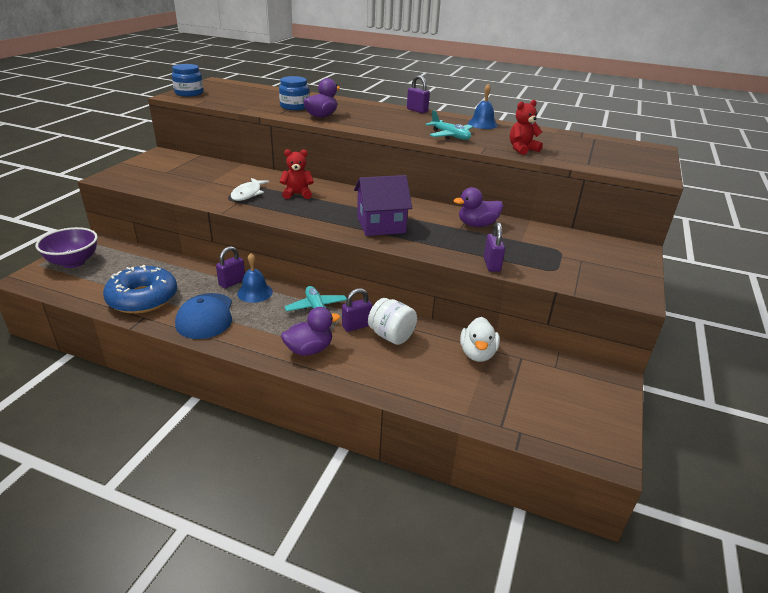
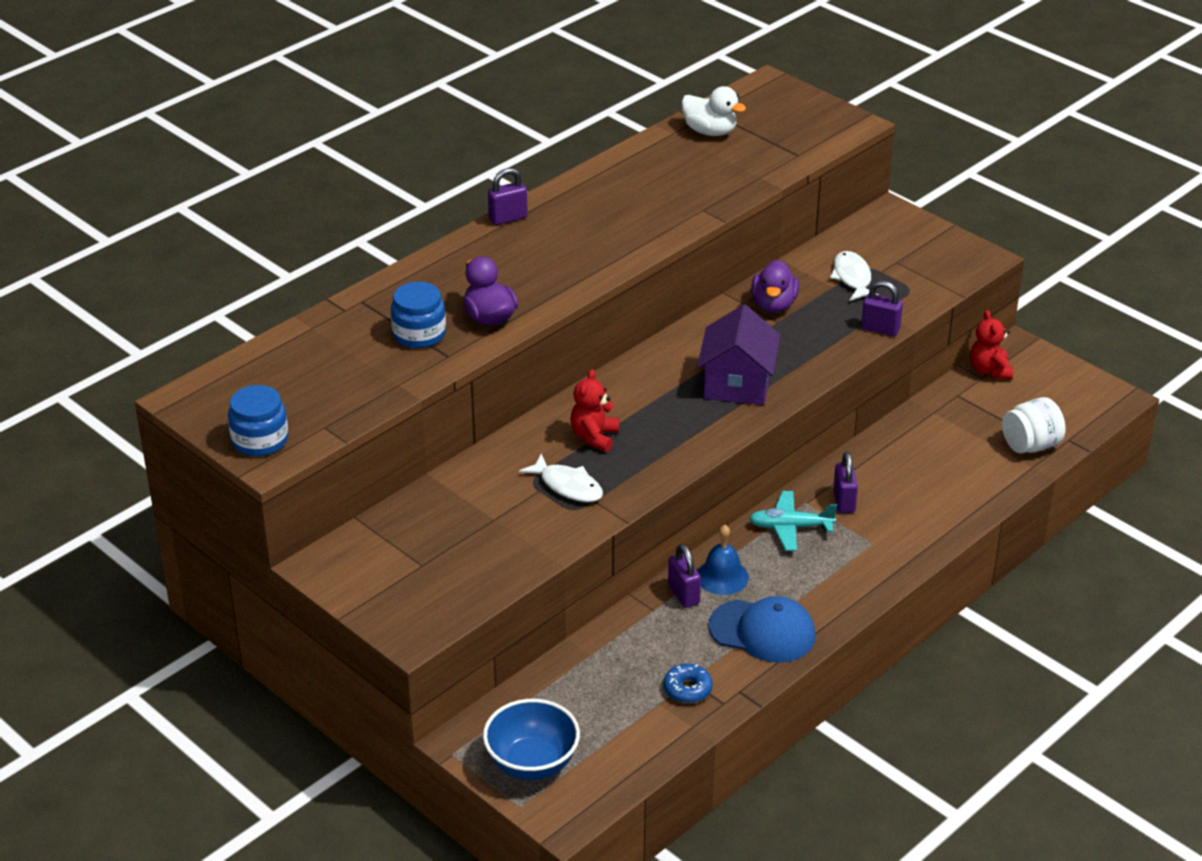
camera: 65 degrees left, 5 degrees up
purple bowl [35,227,98,268] -> blue bowl [483,699,580,780]
blue donut [103,265,177,314] -> blue donut [663,664,713,703], size x0.46
purple duck [281,307,340,356] -> none
white jar [368,298,417,345] -> white jar moved to [1002,397,1065,453]
turquoise plane [426,110,473,140] -> none
white duck [460,317,500,362] -> white duck moved to [681,86,746,136]
blue bell [468,83,498,129] -> none
red teddy bear [510,100,543,155] -> red teddy bear moved to [970,310,1013,379]
none -> white fish [830,251,878,301]

